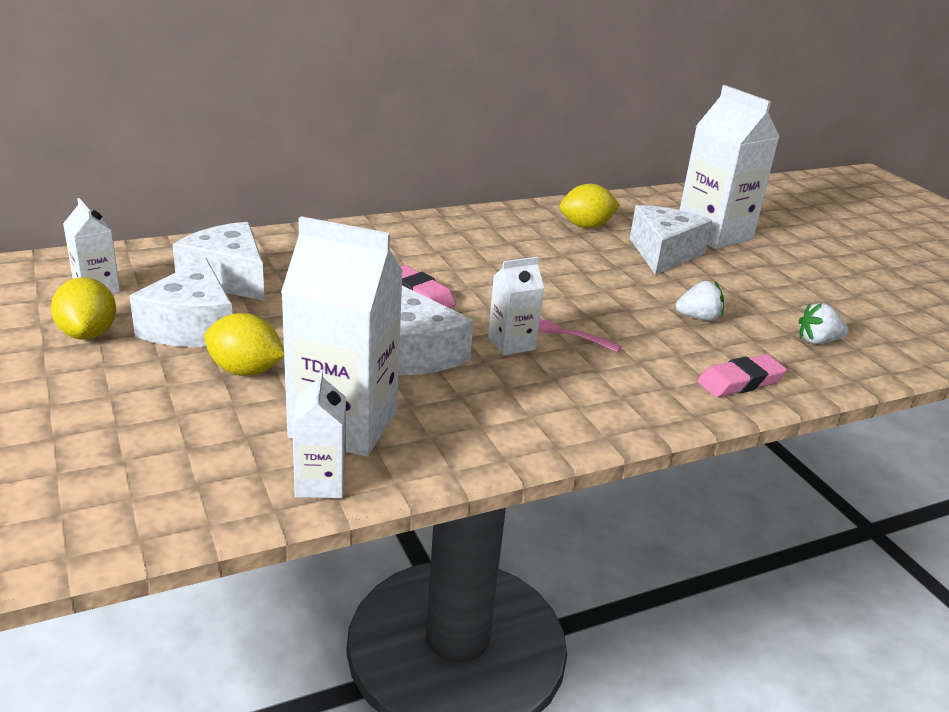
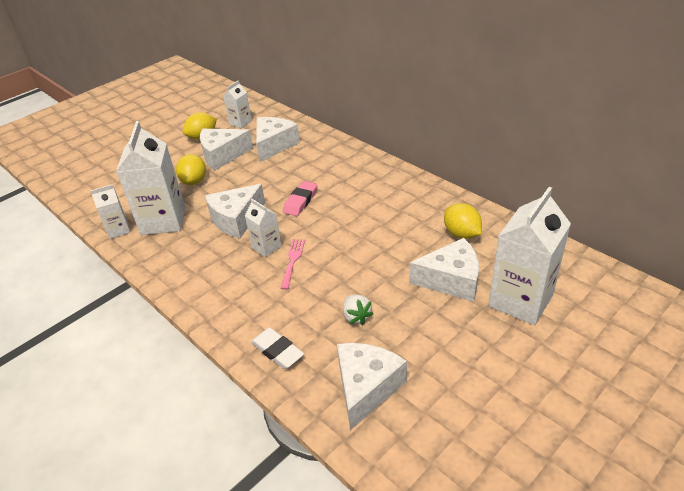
camera: 75 degrees right, 10 degrees up
pink eraser [697,354,787,397] -> white eraser [251,328,304,369]
white strawberry [799,303,849,344] -> white cheese [337,343,407,430]

